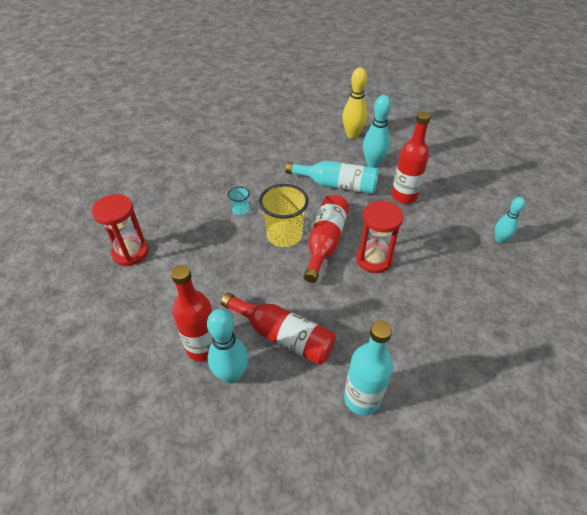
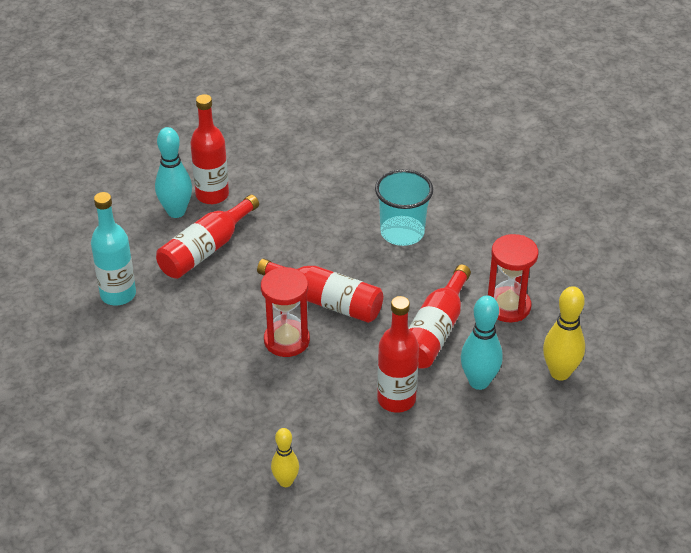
camera: 100 degrees right, 5 degrees down
red hourglass [92,194,148,266] -> red hourglass moved to [488,234,538,322]
turquoise cup [228,186,250,215] -> turquoise cup [375,169,433,246], size x2.05
yellow cup [259,184,309,247] -> none
turquoise bottle [285,161,379,194] -> red bottle [408,264,471,369]
turquoise bowling pin [495,197,525,243] -> yellow bowling pin [271,428,299,487]

